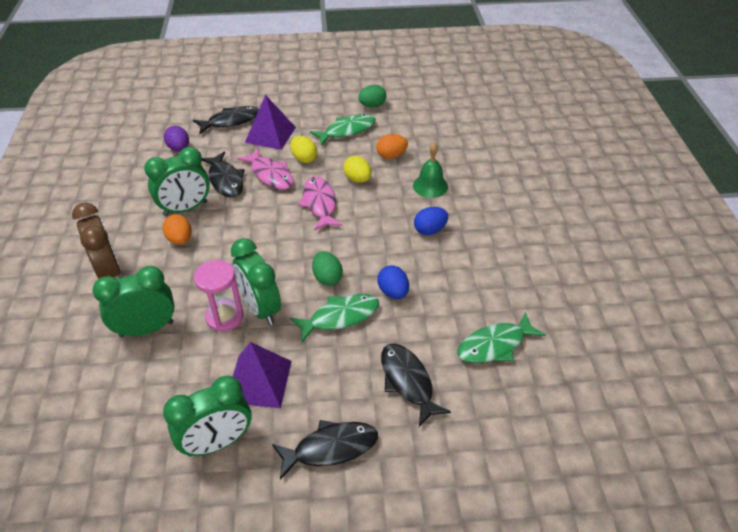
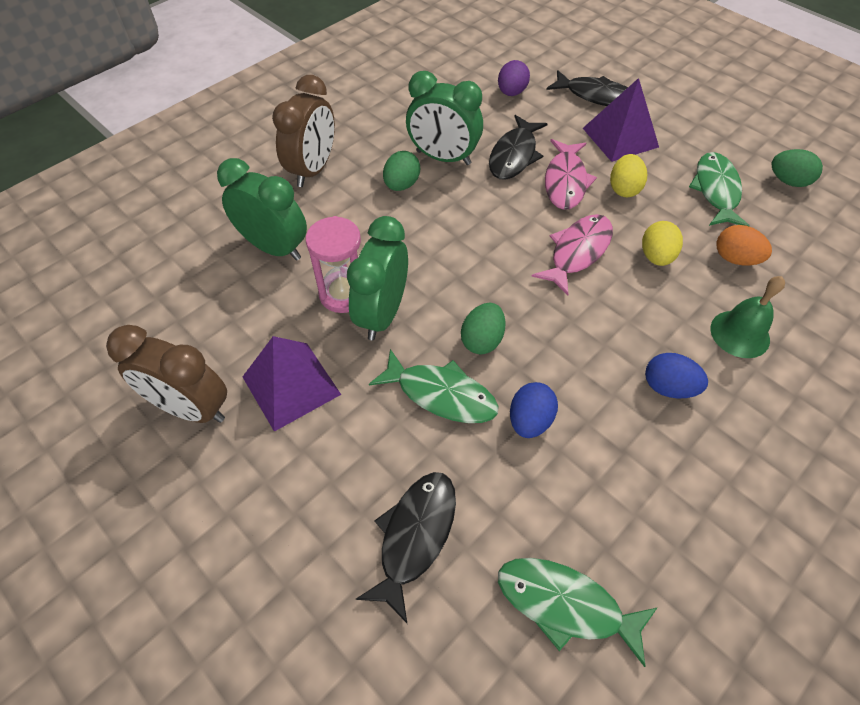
camera: 50 degrees right, 10 degrees up
orange egg [163,214,192,245] -> green egg [383,151,420,191]
green clock [163,376,252,457] -> brown clock [106,325,227,423]
black fish [272,420,378,479] -> none
green fish [310,114,376,146] -> green fish turned 105 degrees counterclockwise [689,152,750,227]

